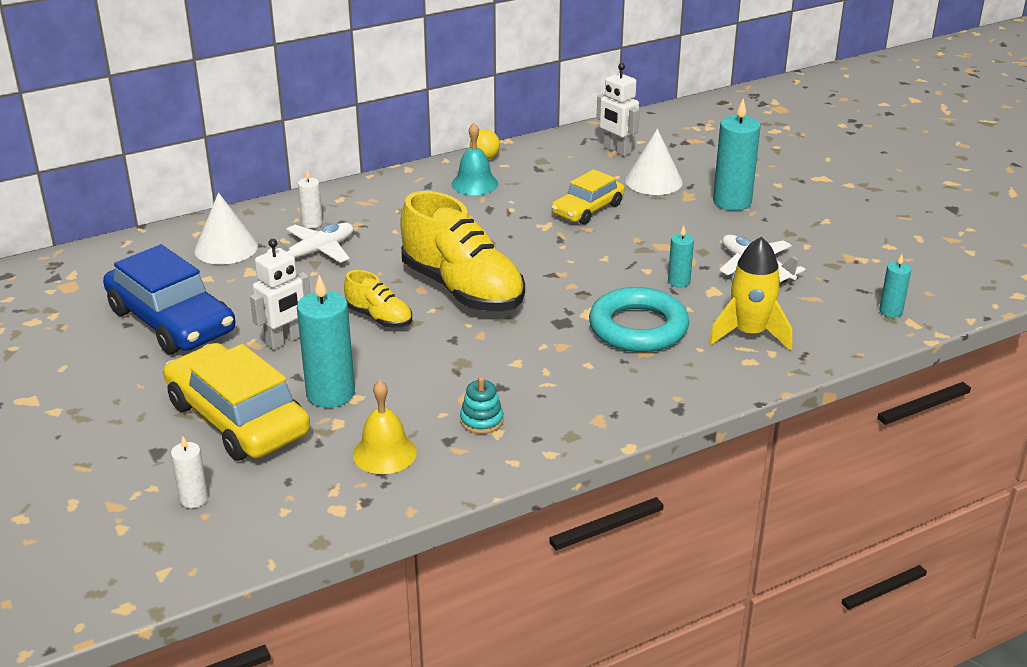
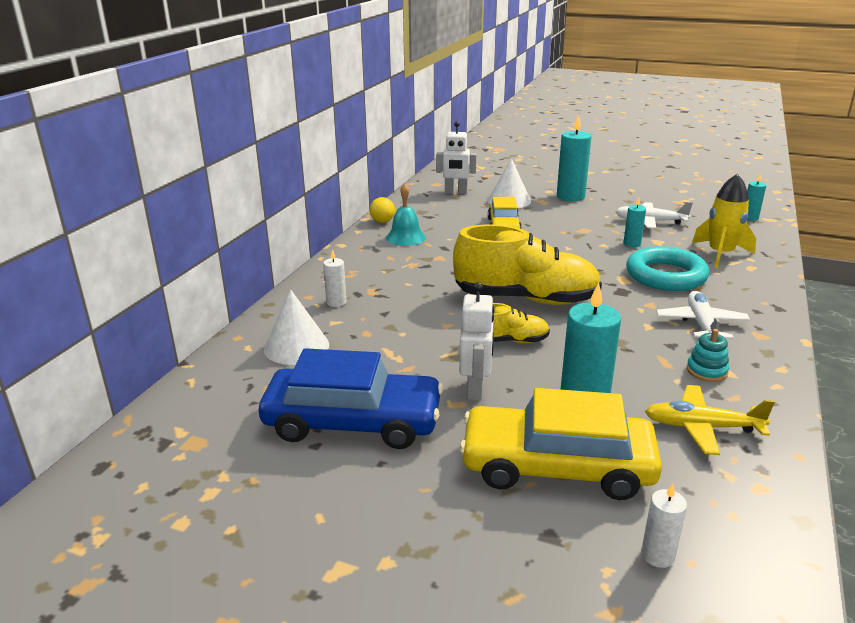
camera: 40 degrees left, 5 degrees down
white plane [267,223,353,263] -> white plane moved to [656,291,750,339]
yellow bell [353,380,417,474] -> yellow plane [645,385,775,455]

